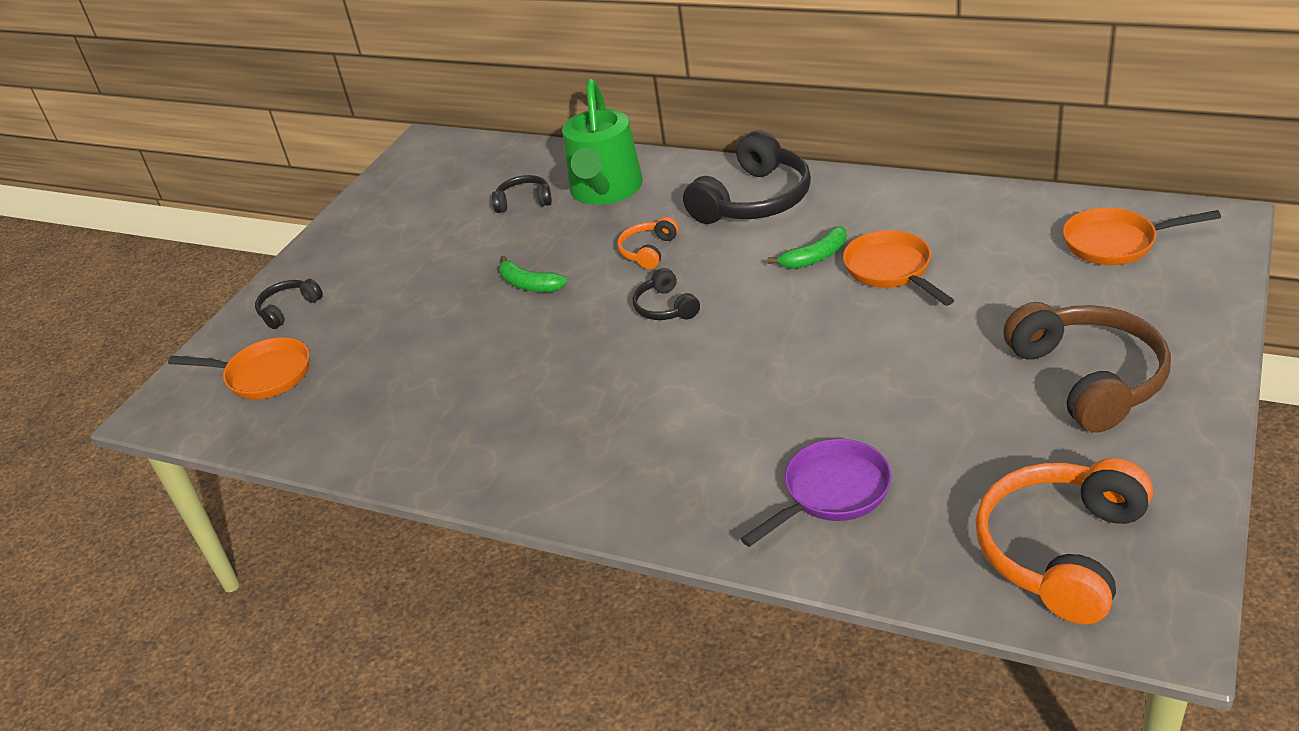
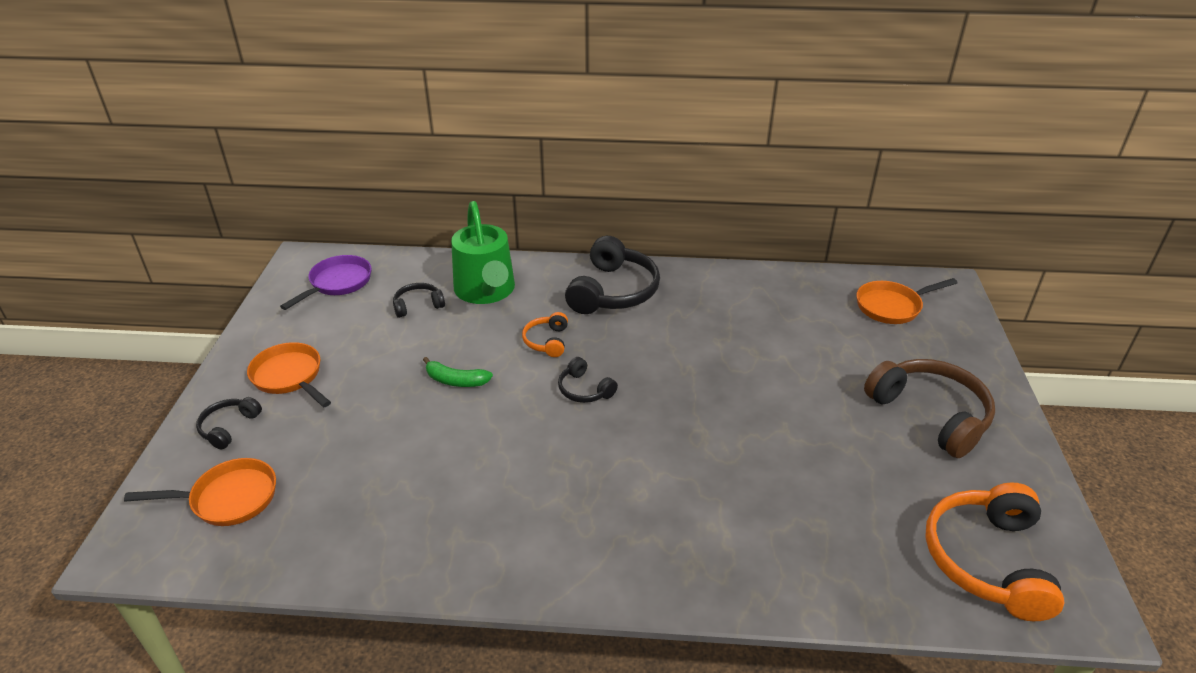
camera: 25 degrees left, 0 degrees up
purple pan [741,439,892,547] -> purple pan moved to [280,255,372,310]
green banana [767,226,847,269] -> none
orange pan [843,230,954,306] -> orange pan moved to [247,342,331,407]

